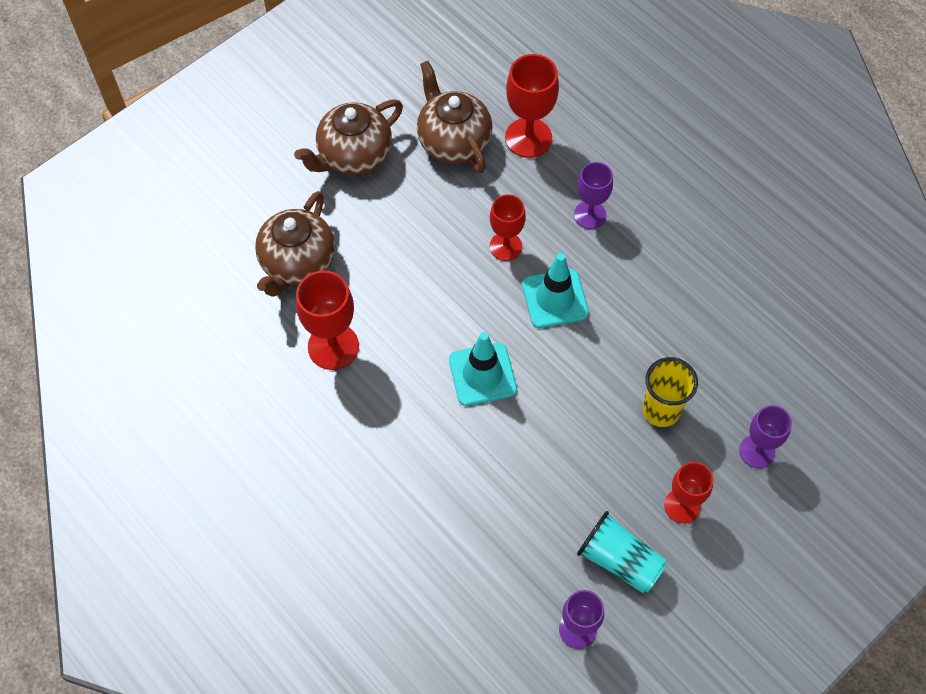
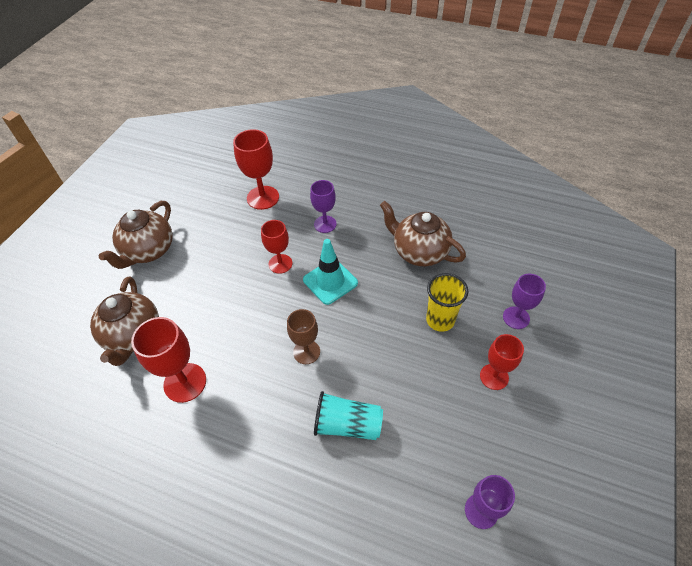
camera: 25 degrees left, 10 degrees down
brown teapot [417,61,493,173] -> brown teapot moved to [380,201,466,266]
turquoise traffic cone [449,332,517,406] -> brown goblet [287,309,320,364]
turquoise cup [577,511,667,593] -> turquoise cup moved to [314,391,383,440]

